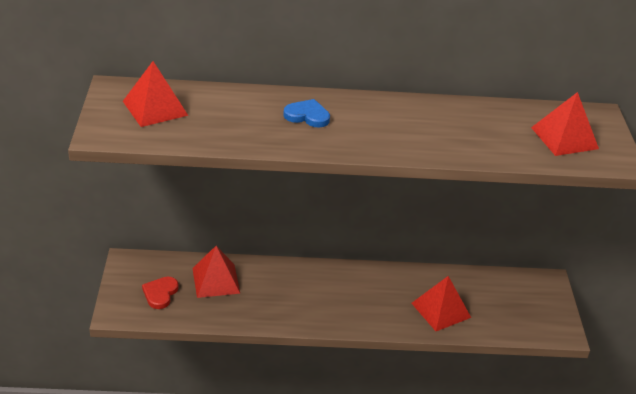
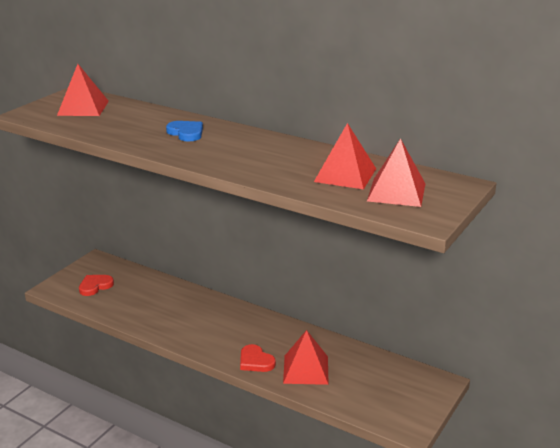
camera: 35 degrees right, 10 degrees down
red pyramid [192,246,240,298] -> red pyramid moved to [314,123,376,189]
none -> red heart [240,344,276,372]

